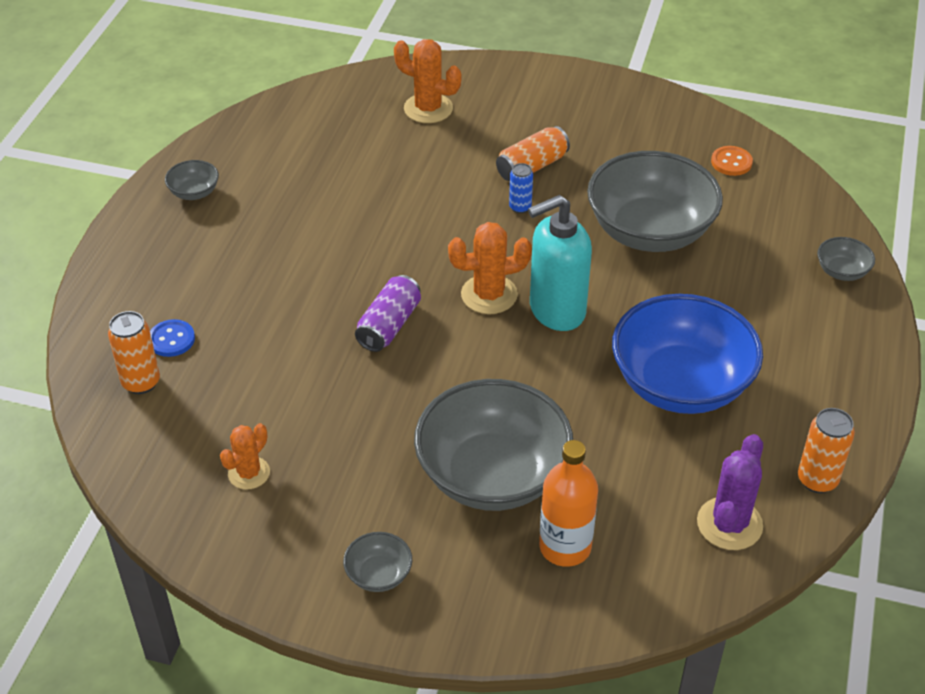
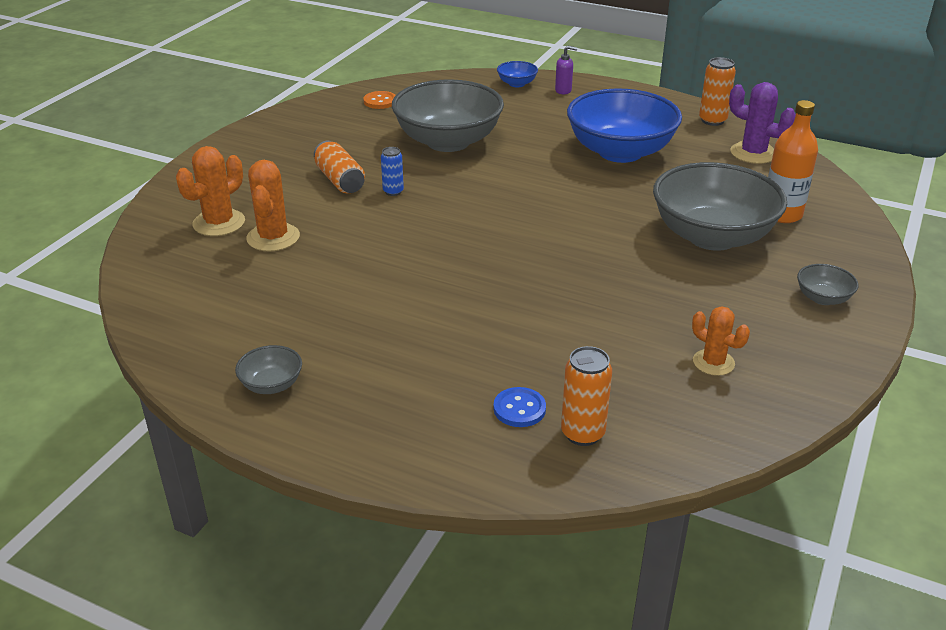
camera: 80 degrees left, 10 degrees down
purple can [355,275,421,352] -> none
orange cactus [448,222,532,314] -> orange cactus moved to [246,160,300,251]
turquoise soap dispenser [528,195,592,331] -> none
grey bowl [817,237,875,281] -> blue bowl [497,61,538,87]
none -> purple soap dispenser [555,46,578,94]

